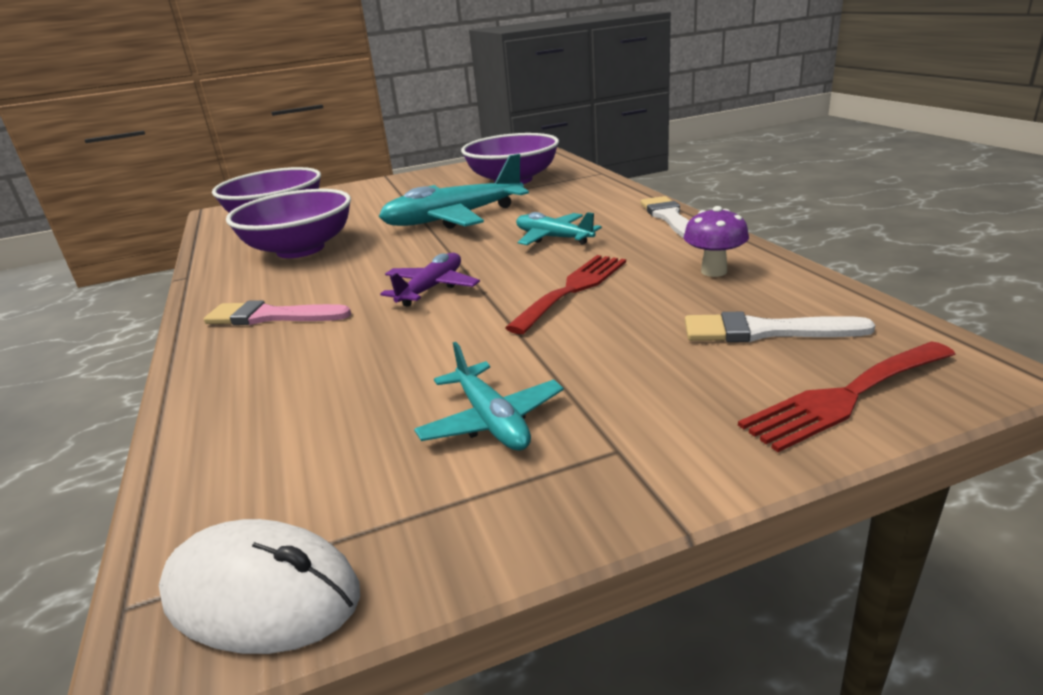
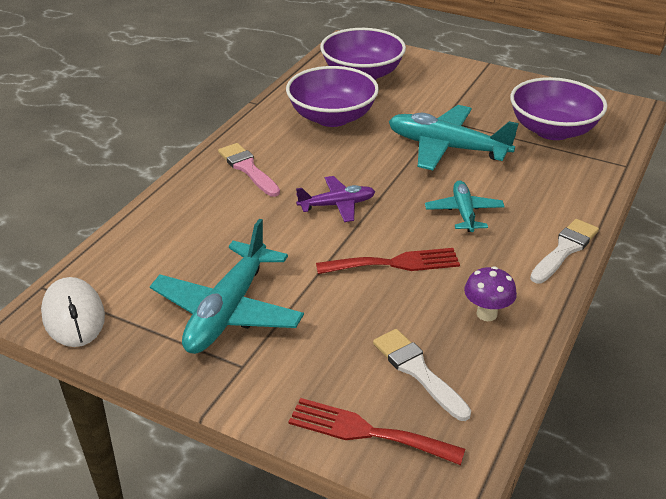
camera: 45 degrees right, 10 degrees up
turquoise plane [414,342,564,451] -> turquoise plane [150,219,304,354], size x1.76

